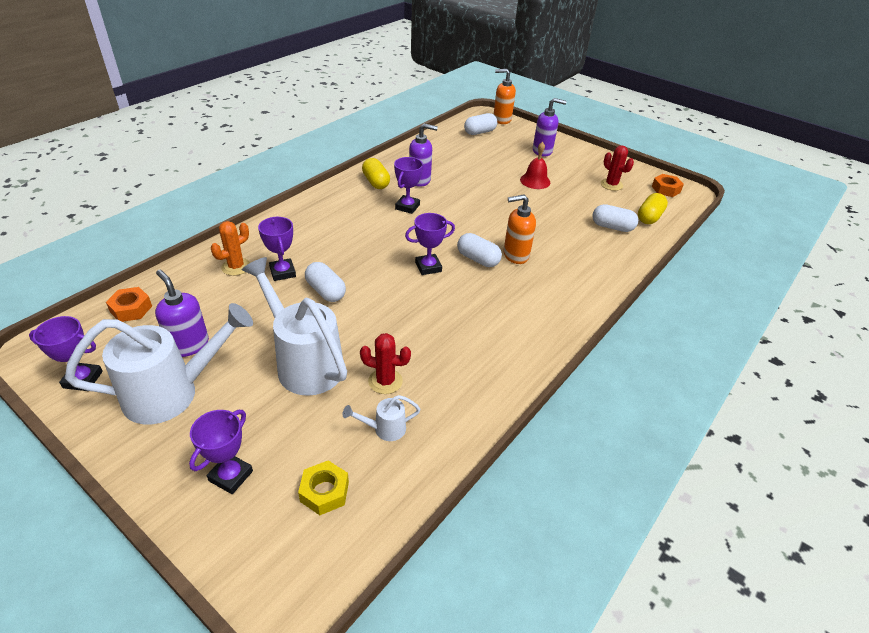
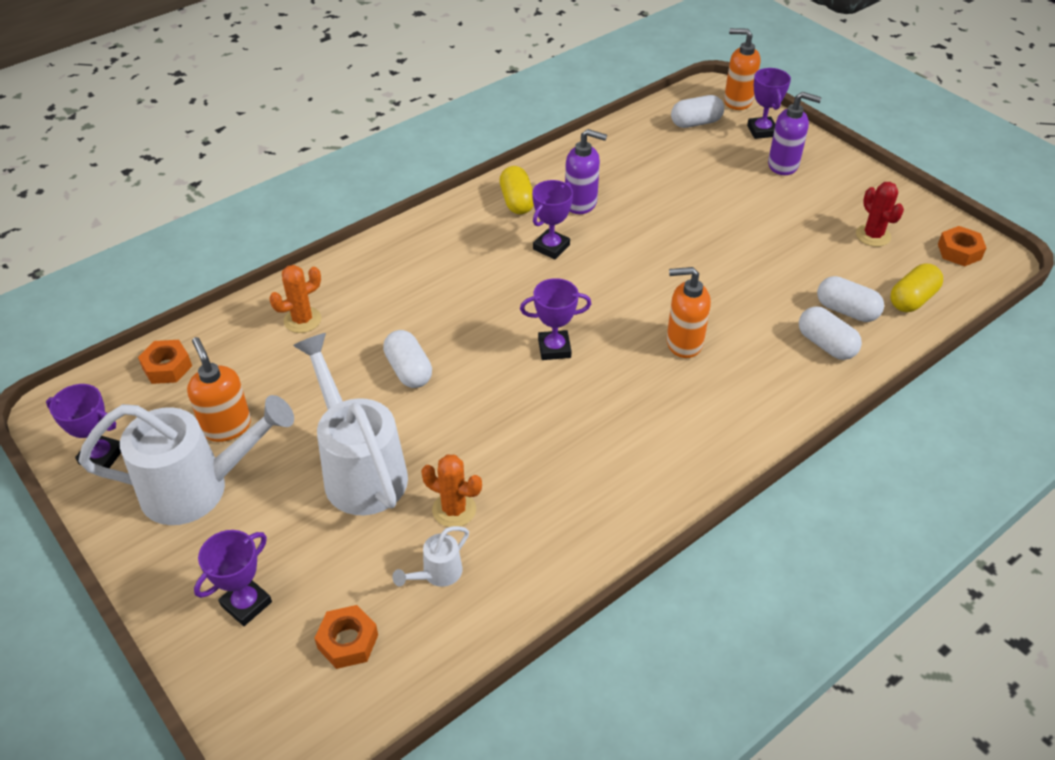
camera: 15 degrees right, 5 degrees up
purple soap dispenser [155,270,209,357] -> orange soap dispenser [187,337,251,442]
purple trophy [258,217,296,281] -> purple trophy moved to [747,68,791,139]
yellow nut [298,460,349,515] -> orange nut [314,605,378,669]
white watering can [342,395,421,441] -> white watering can turned 45 degrees counterclockwise [392,526,469,587]
red cactus [360,333,411,394] -> orange cactus [421,454,482,527]
white capsule [457,233,502,267] -> white capsule moved to [799,306,862,360]
red bell [520,142,550,189] -> none

